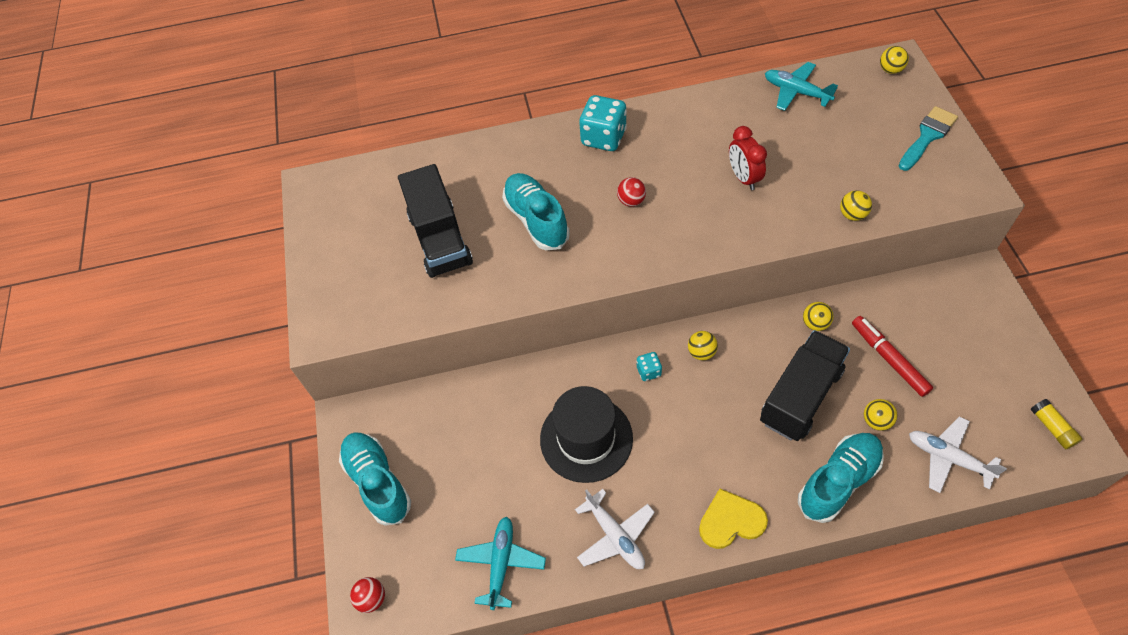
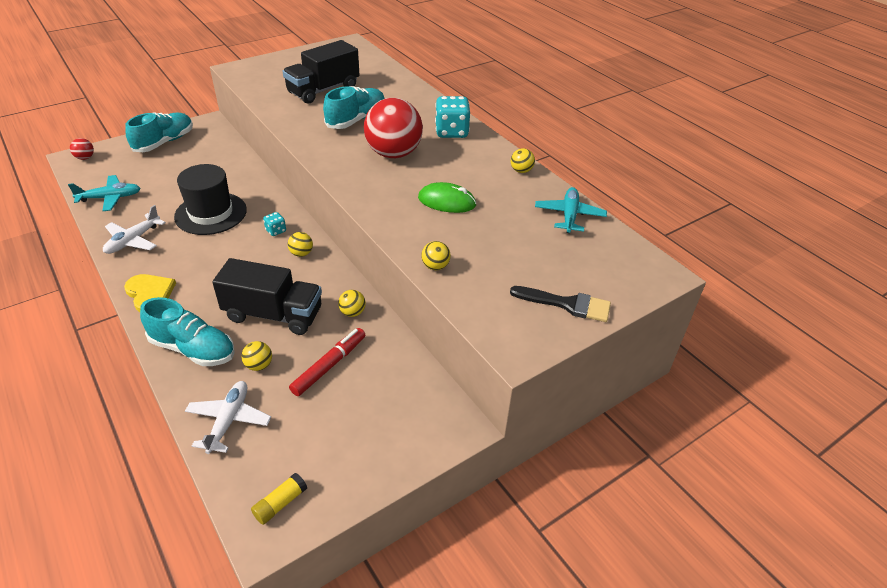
camera: 60 degrees right, 15 degrees down
red ball [617,177,646,207] -> red ball [364,98,423,158], size x2.44
red clock [729,126,767,190] -> green mouse [418,182,477,213]
yellow ball [880,46,909,74] -> yellow ball moved to [511,148,535,173]
turquoise brush [899,106,958,171] -> black brush [510,286,611,322]

